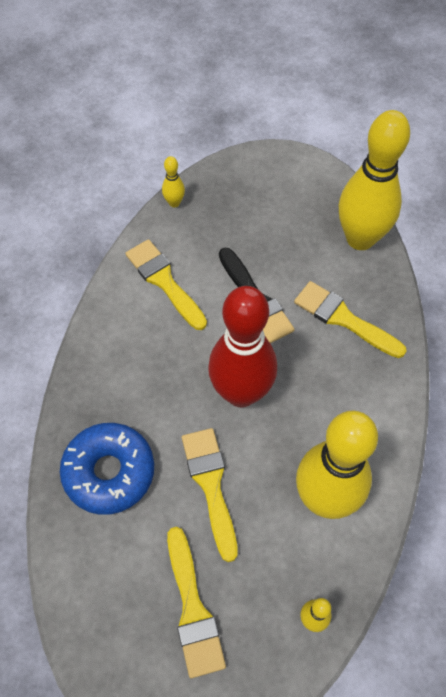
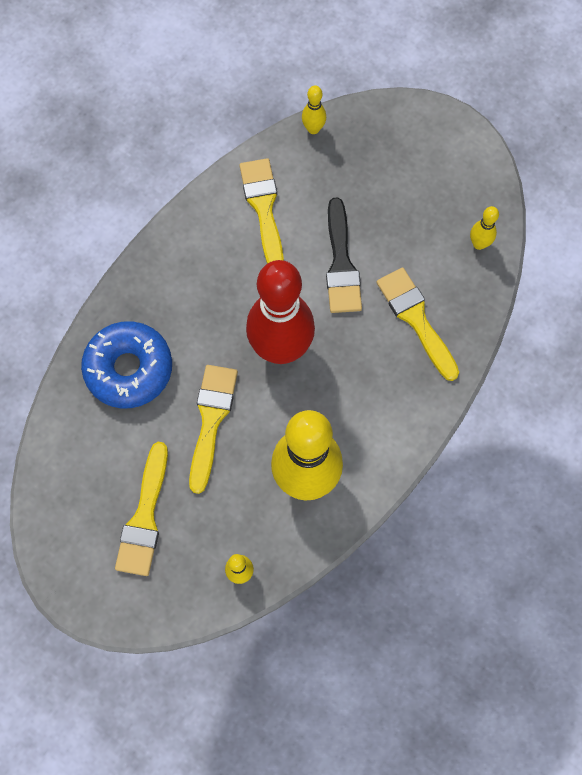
camera: 25 degrees right, 10 degrees up
yellow bowling pin [339,110,410,250] -> yellow bowling pin [470,206,499,250], size x0.40

